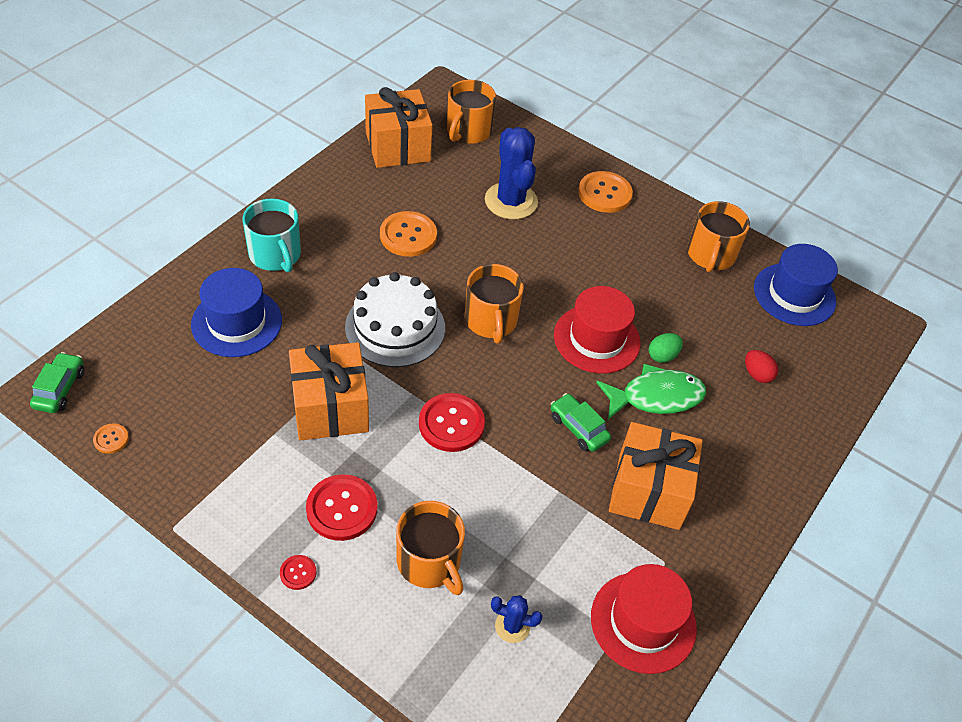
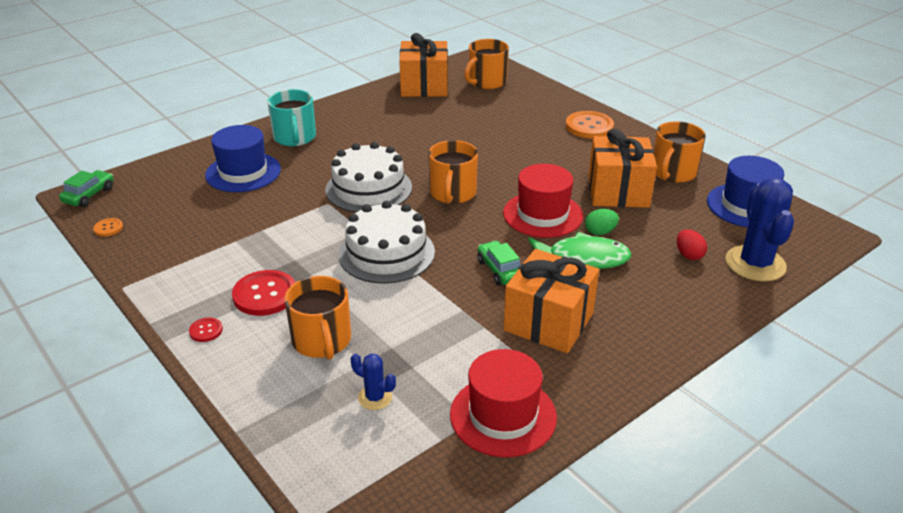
camera: 20 degrees right, 15 degrees down
orange gift [289,342,369,441] -> orange gift moved to [588,129,657,208]
orange button [380,211,437,257] -> none
red button [419,393,485,452] -> white cake [338,201,435,284]
blue cactus [485,127,538,220] -> blue cactus moved to [725,178,794,282]

